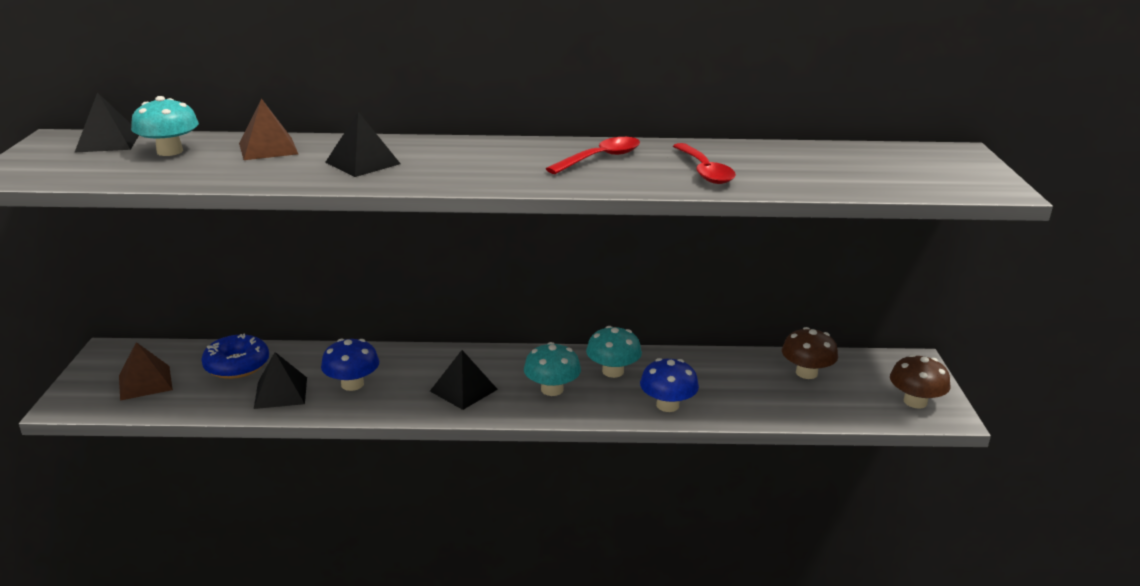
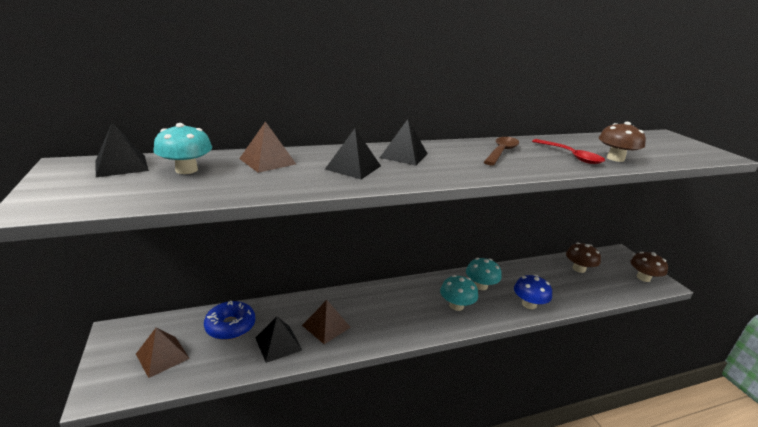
camera: 20 degrees left, 0 degrees up
blue mushroom [321,338,379,391] -> brown pyramid [302,300,351,344]
black pyramid [430,350,498,410] -> black pyramid moved to [380,119,428,166]
red spoon [546,137,640,174] -> brown spoon [484,137,519,166]
none -> brown mushroom [599,122,646,162]

